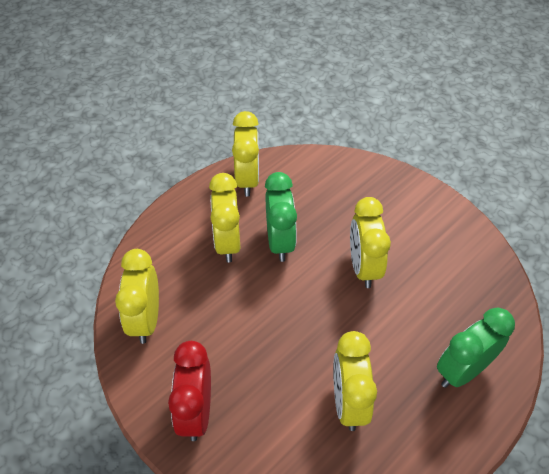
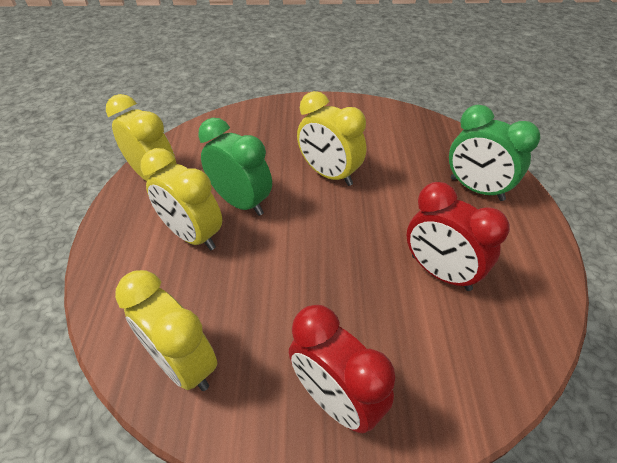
camera: 45 degrees left, 5 degrees down
yellow clock [333,331,377,431] -> red clock [407,182,510,291]
green clock [437,308,515,388] -> green clock turned 60 degrees counterclockwise [449,105,540,201]

